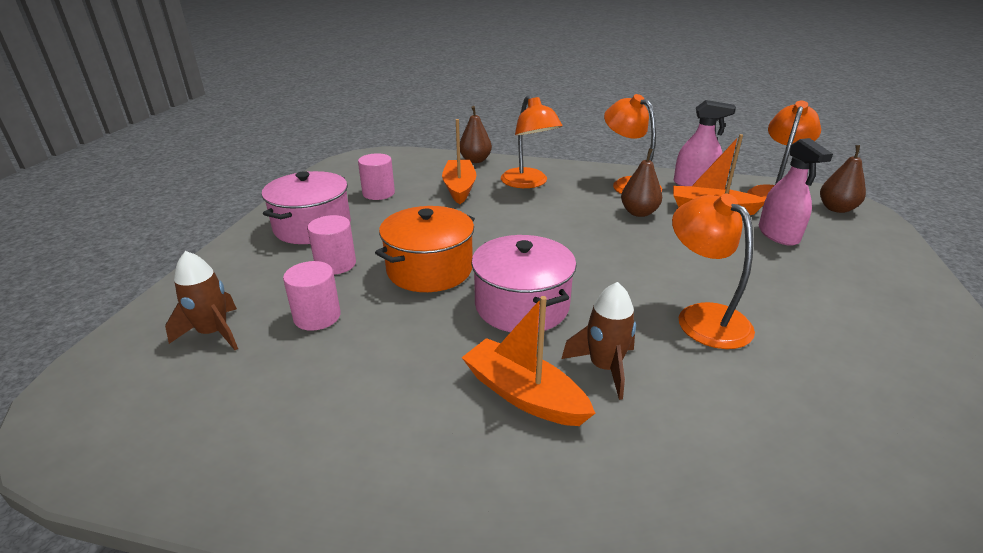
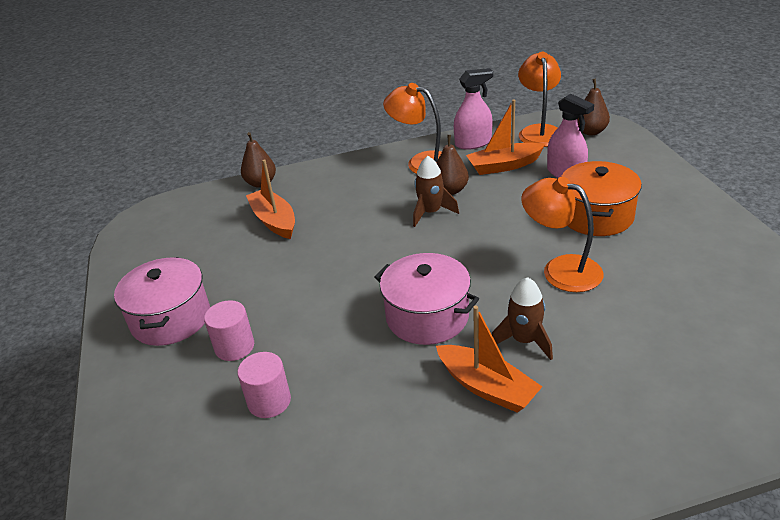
camera: 25 degrees left, 5 degrees up
brown rocket [165,251,238,350] -> brown rocket moved to [413,156,459,227]
pink cylinder [358,153,395,200] -> none
orange pot [375,206,475,292] -> orange pot moved to [561,161,642,236]
orange boat [461,296,595,426] -> orange boat turned 150 degrees counterclockwise [436,306,542,412]
orange lamp [501,95,563,188] -> none

